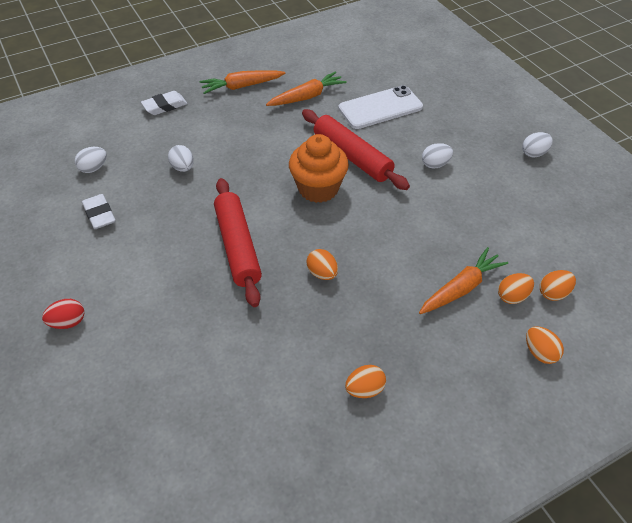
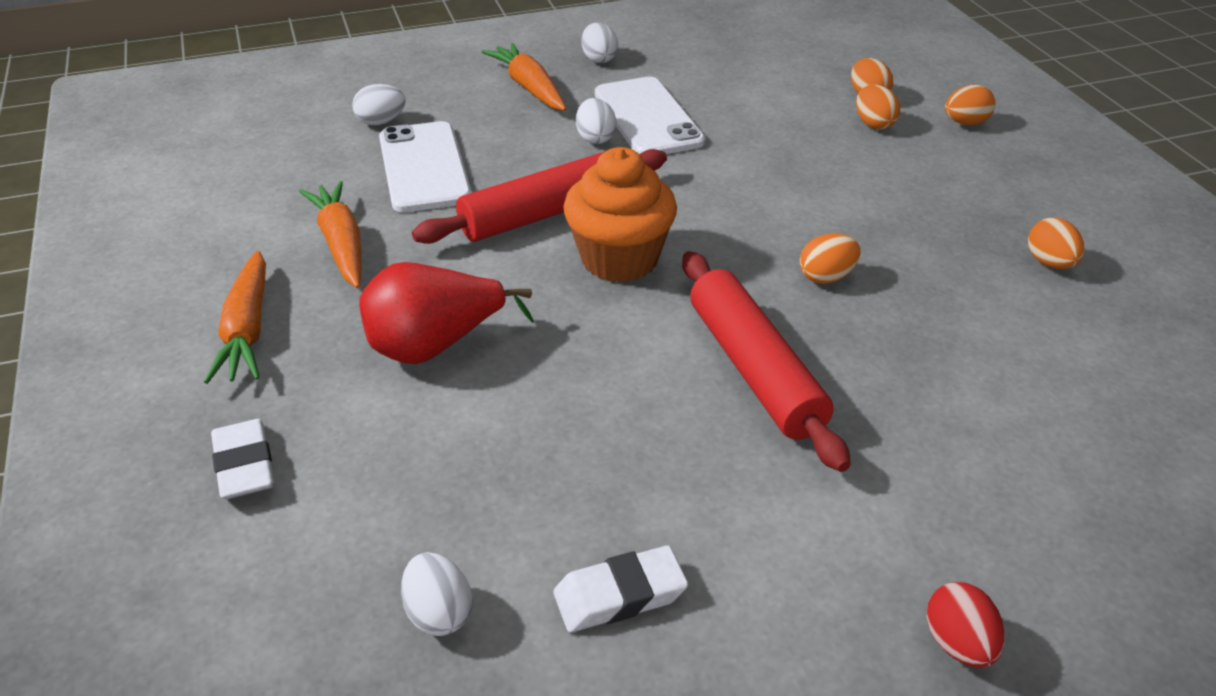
camera: 80 degrees left, 10 degrees down
white egg [168,145,194,172] -> white egg moved to [352,84,406,125]
red rolling pin [214,178,262,307] -> red rolling pin turned 75 degrees clockwise [682,251,851,472]
orange carrot [419,247,508,314] -> orange carrot moved to [482,43,566,111]
none -> red pear [359,262,534,364]
none -> white phone [595,77,705,154]

